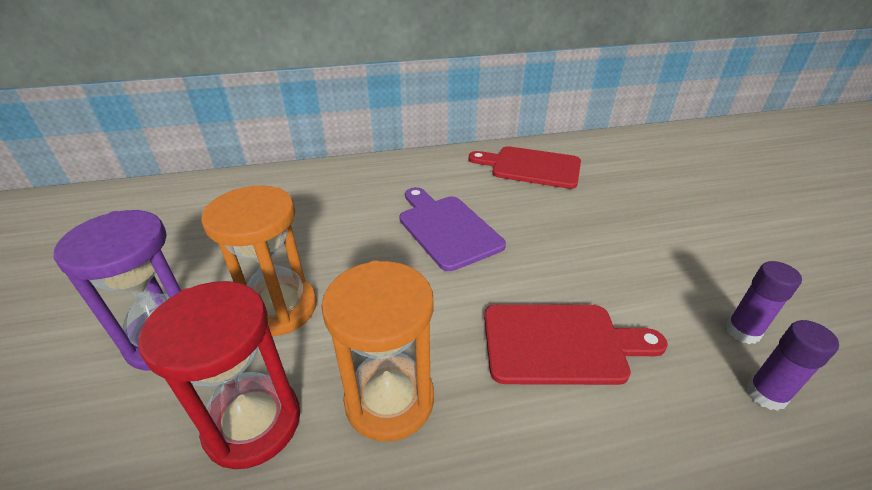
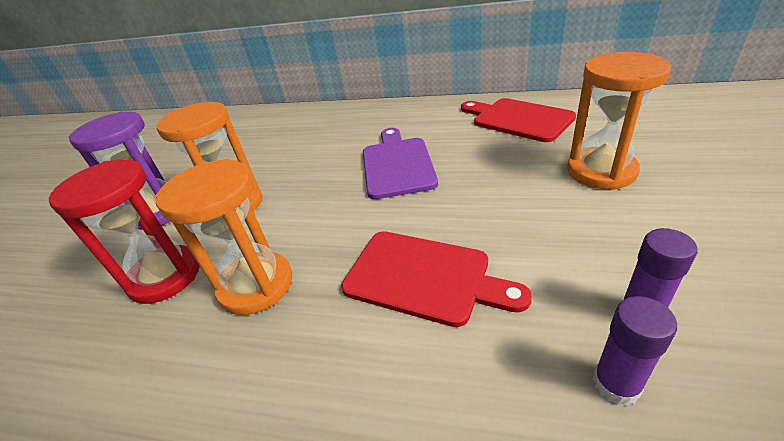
camera: 30 degrees right, 0 degrees up
none -> orange hourglass [567,52,671,190]

